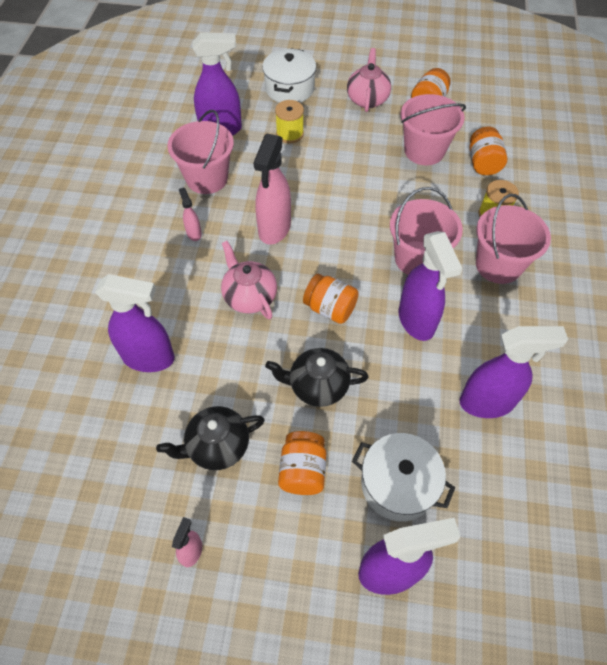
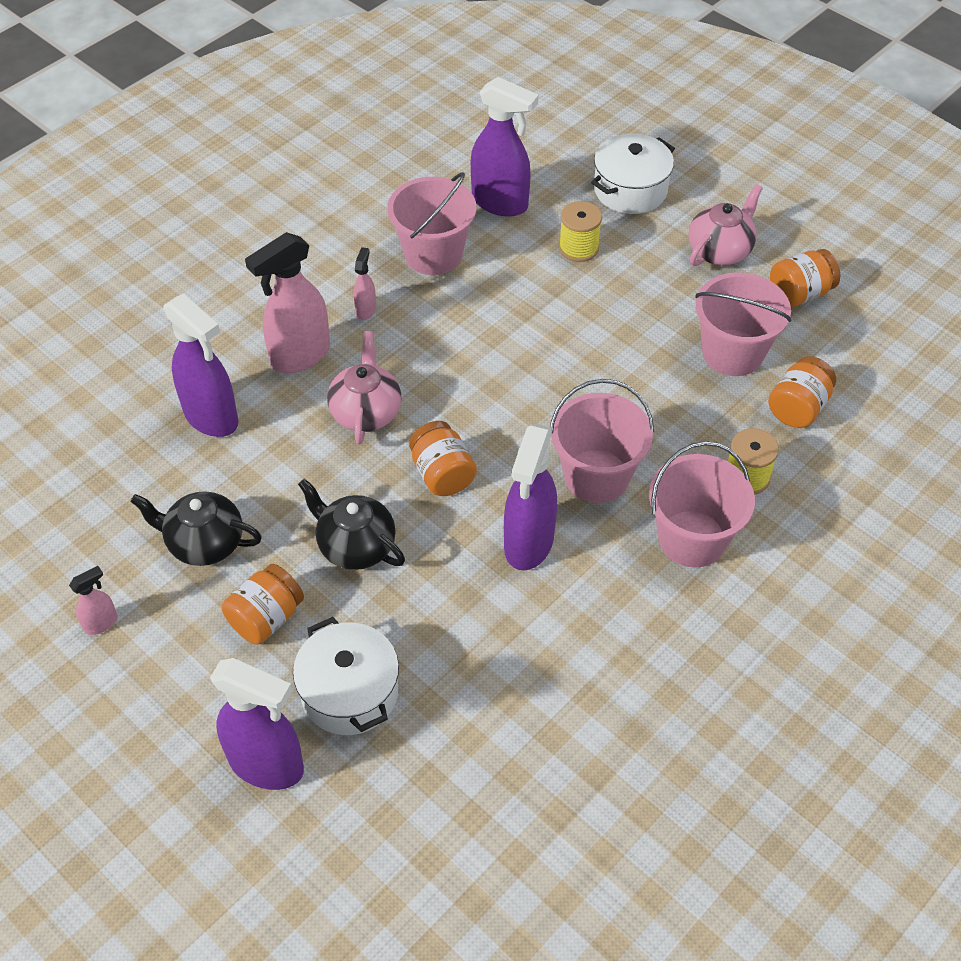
camera: 35 degrees right, 5 degrees down
pink spray bottle [253,134,291,245] -> pink spray bottle moved to [245,232,330,373]
purple spray bottle [460,326,568,418] -> none

